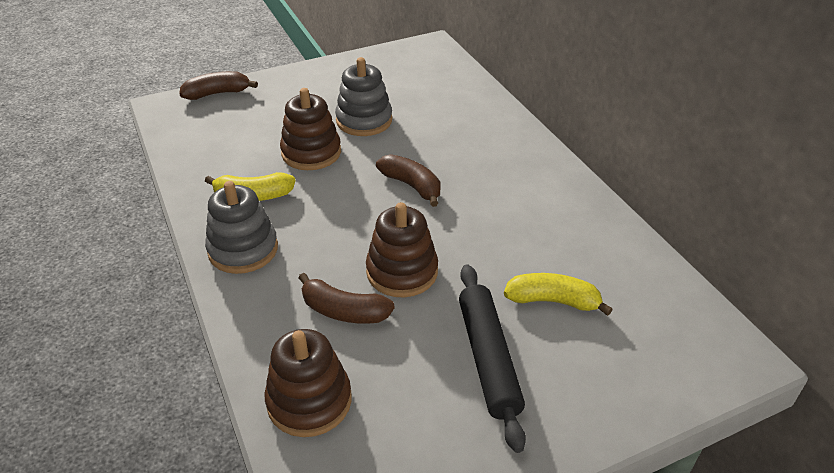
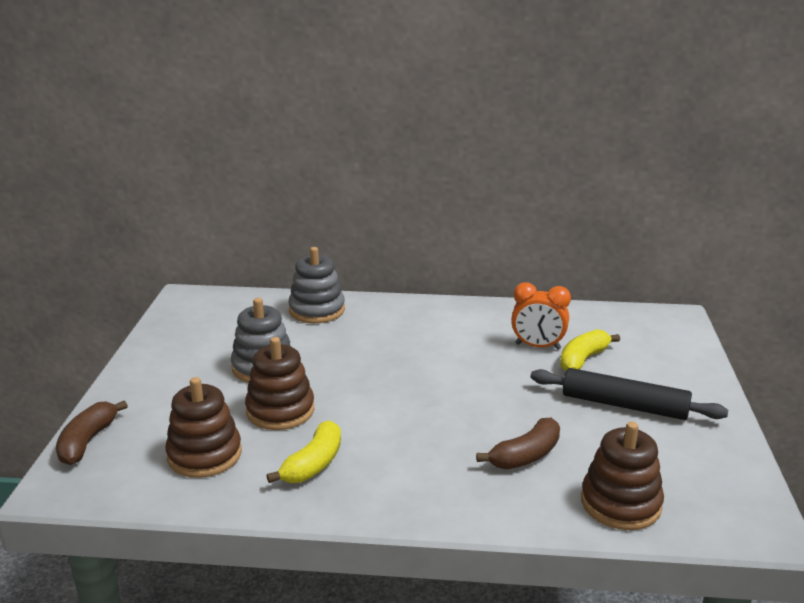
camera: 60 degrees left, 15 degrees down
grey stacking toy [205,181,278,274] -> grey stacking toy moved to [288,247,345,323]
brown stacking toy [366,202,438,297] -> brown stacking toy moved to [165,377,242,478]
brown banana [376,154,441,207] -> none
none -> orange clock [511,282,571,350]

